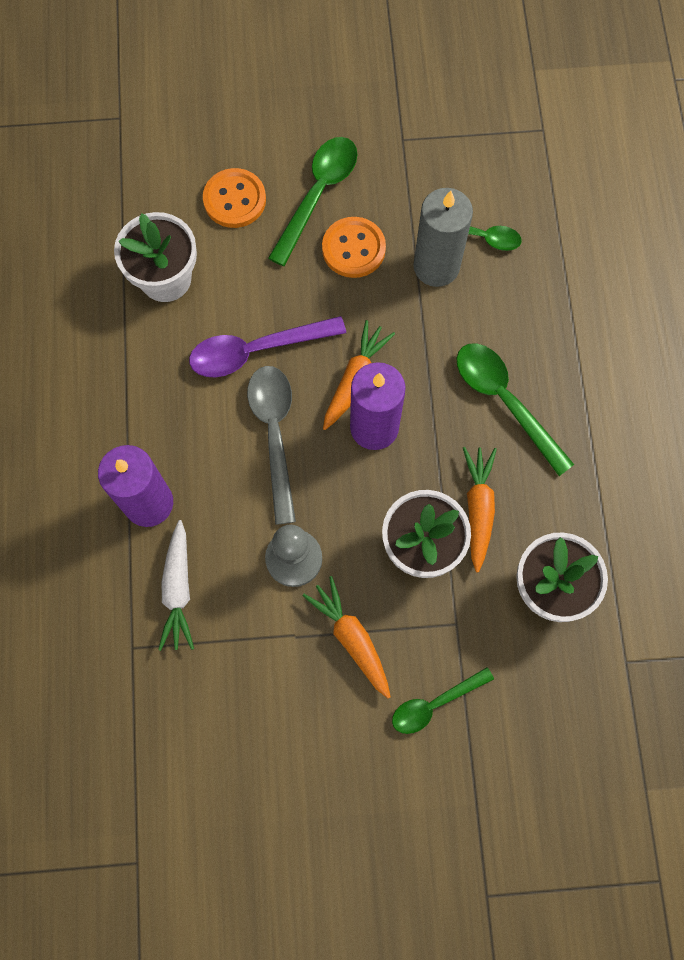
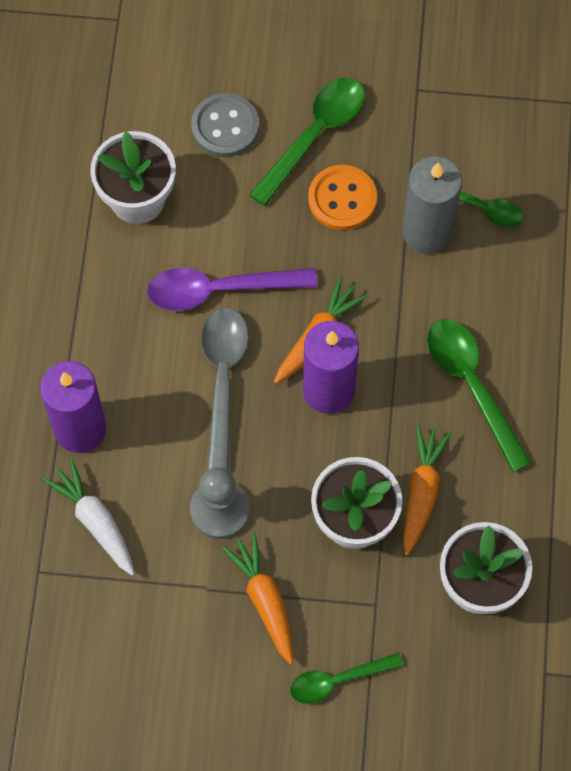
camera: 10 degrees right, 5 degrees down
white carrot [158,520,194,651] -> white carrot turned 135 degrees clockwise [43,459,135,576]
orange button [203,168,266,228] -> grey button [191,93,259,157]

